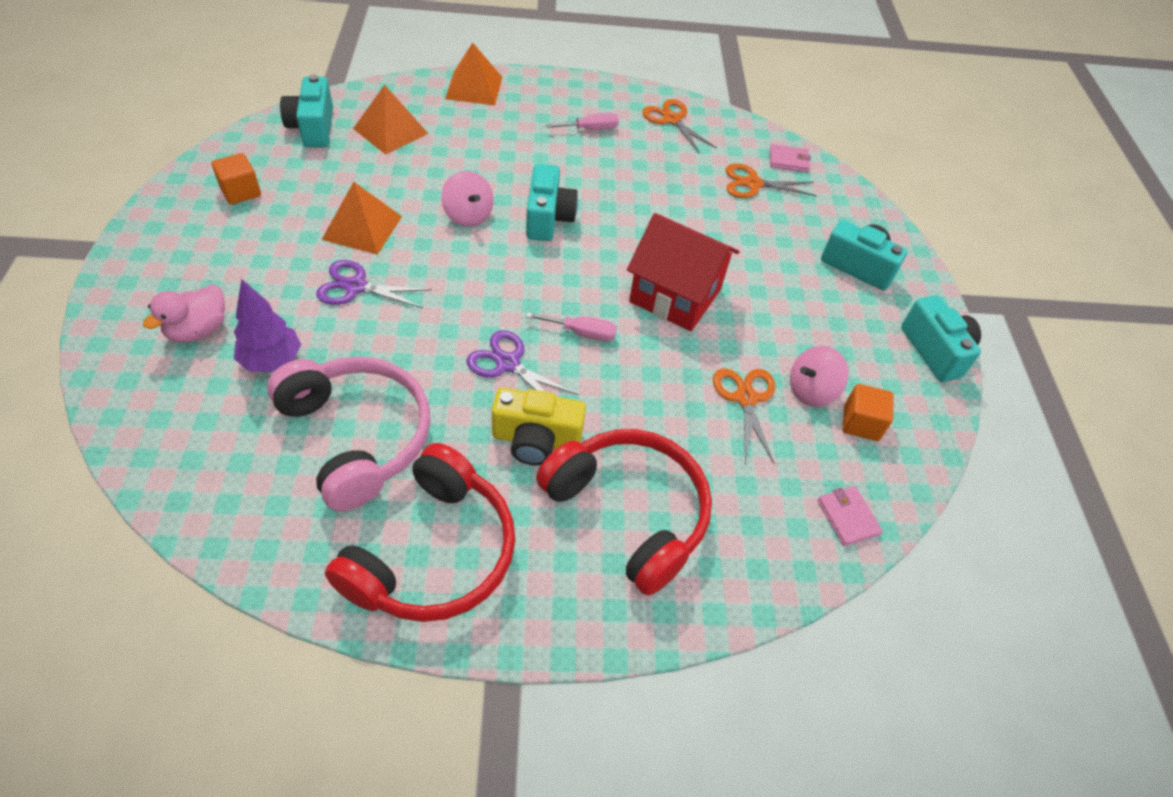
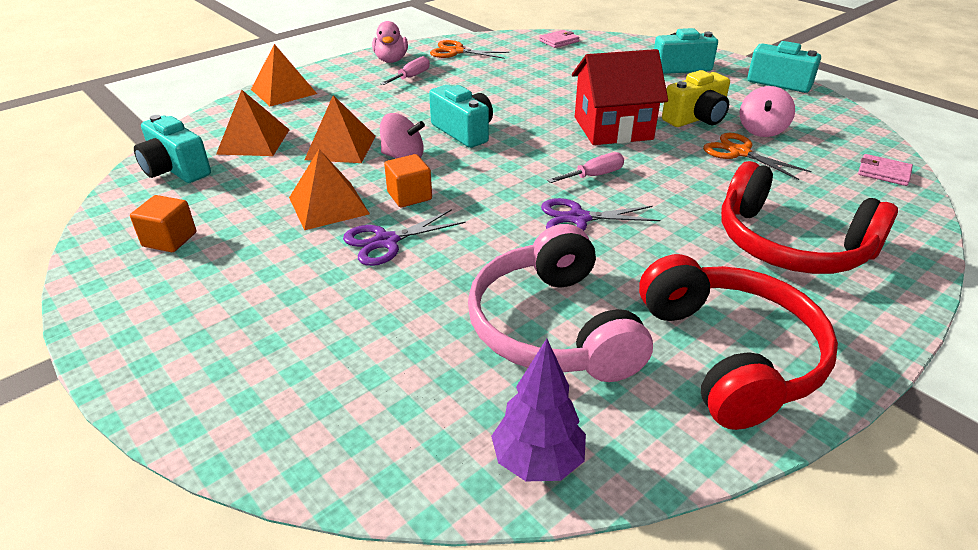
camera: 35 degrees left, 15 degrees down
pink duck [143,284,225,343] -> pink duck moved to [372,21,408,63]
purple tree [234,279,301,372] -> purple tree moved to [491,338,586,481]
pink headphones [267,357,431,511] -> pink headphones turned 120 degrees counterclockwise [468,224,653,382]
yellow camera [492,387,586,465] -> yellow camera moved to [662,70,730,127]
red headphones [536,429,712,596] -> red headphones turned 150 degrees counterclockwise [721,161,898,274]
orange scissors [726,163,817,198] -> none
orange cube [843,384,894,441] -> orange cube moved to [384,154,432,207]
none -> orange pyramid [304,95,376,163]

